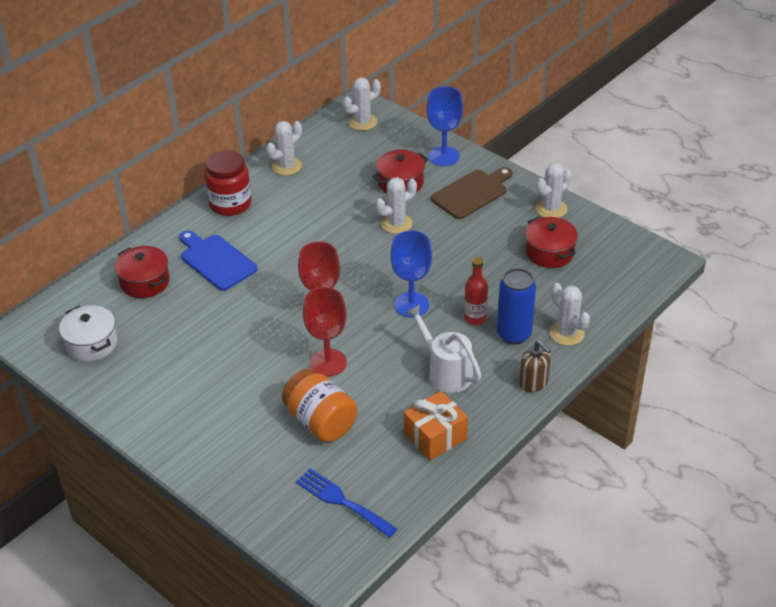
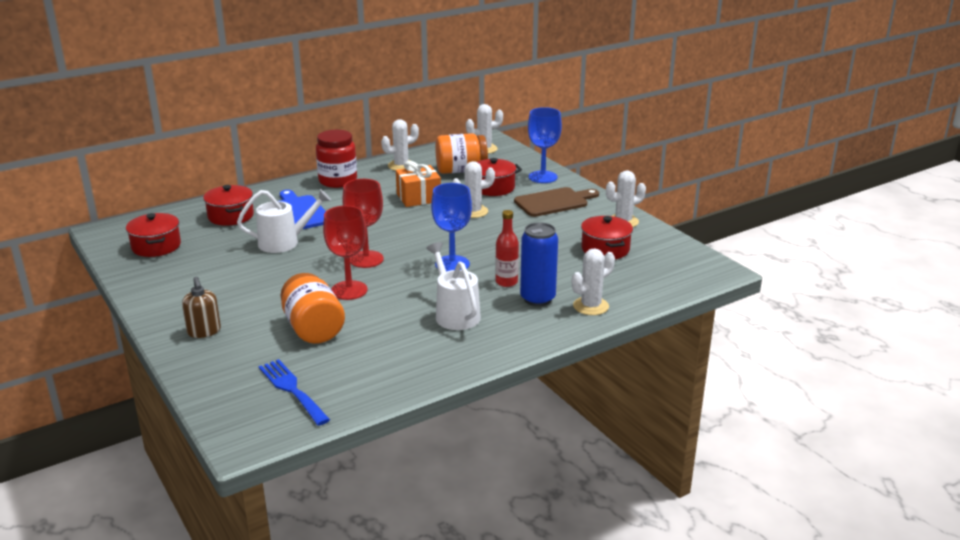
camera: 15 degrees right, 15 degrees down
white pot [59,305,118,362] -> red pot [126,213,181,257]
orange gift [404,391,468,460] -> orange gift moved to [396,161,441,207]
brown soap dispenser [519,340,551,392] -> brown soap dispenser moved to [182,277,221,338]
white cactus [550,283,590,346] -> white cactus turned 75 degrees clockwise [572,248,615,315]
none -> white watering can [237,189,331,253]
none -> orange jar [435,133,488,174]

